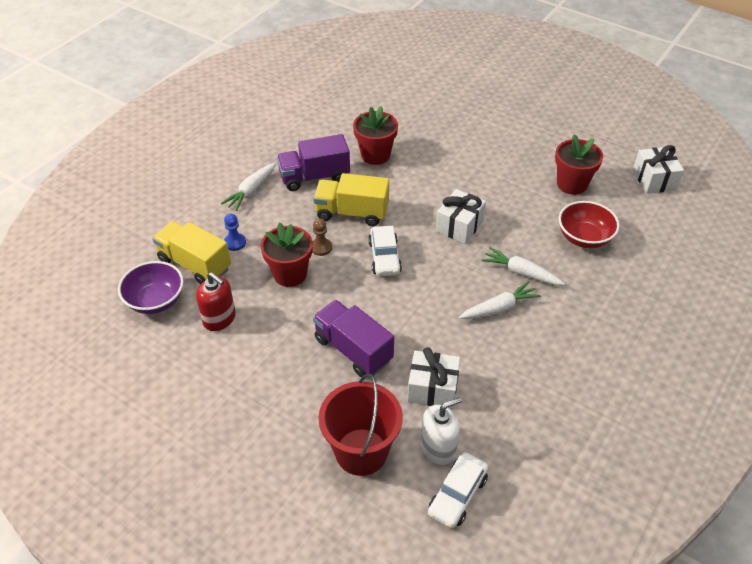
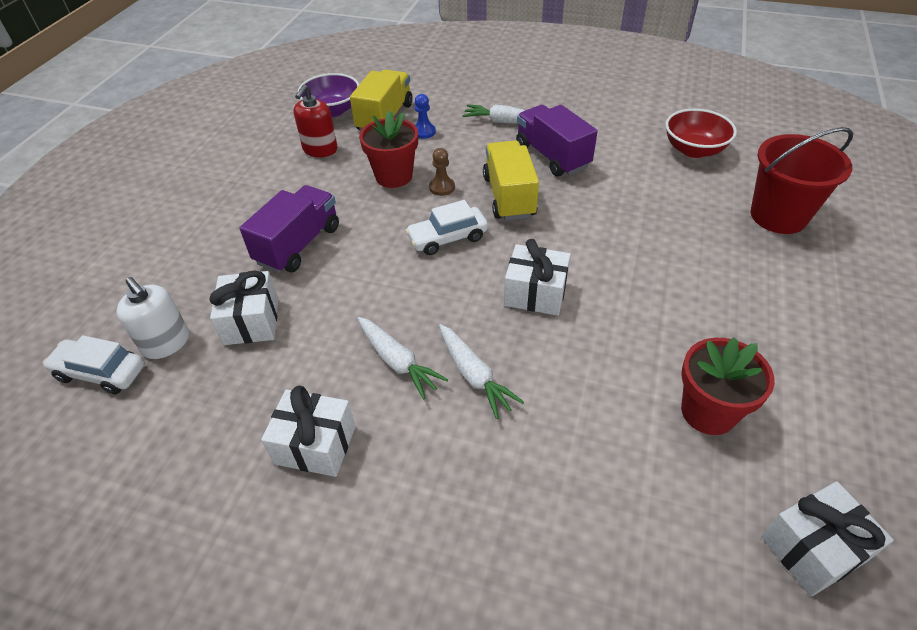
camera: 75 degrees right, 0 degrees up
red bucket [319,374,403,476] -> red bucket moved to [750,127,853,234]
red flower pot [353,106,398,165] -> none
white carrot [482,247,565,285] -> white carrot turned 135 degrees clockwise [439,324,524,419]
red bowl [558,201,620,248] -> red bowl moved to [666,109,737,158]
none -> white gift [261,386,355,477]

